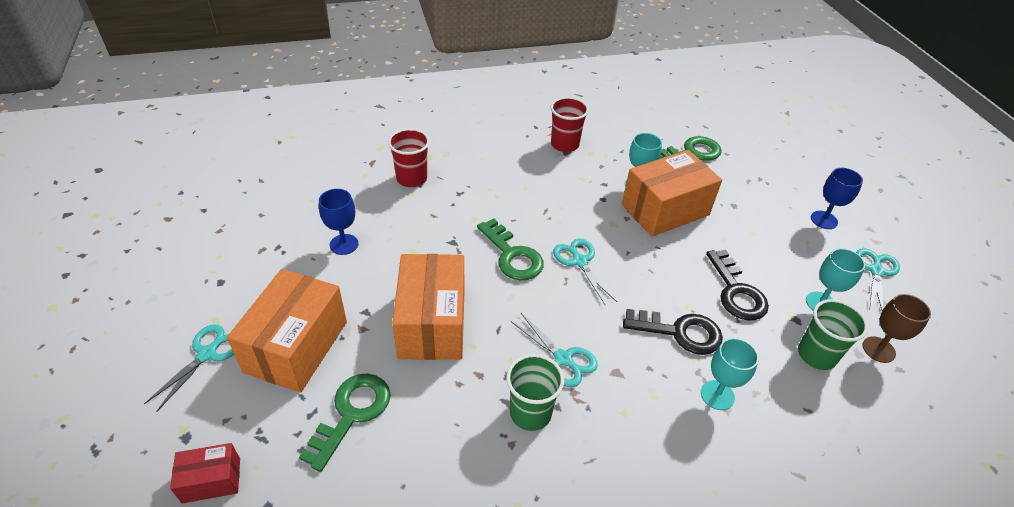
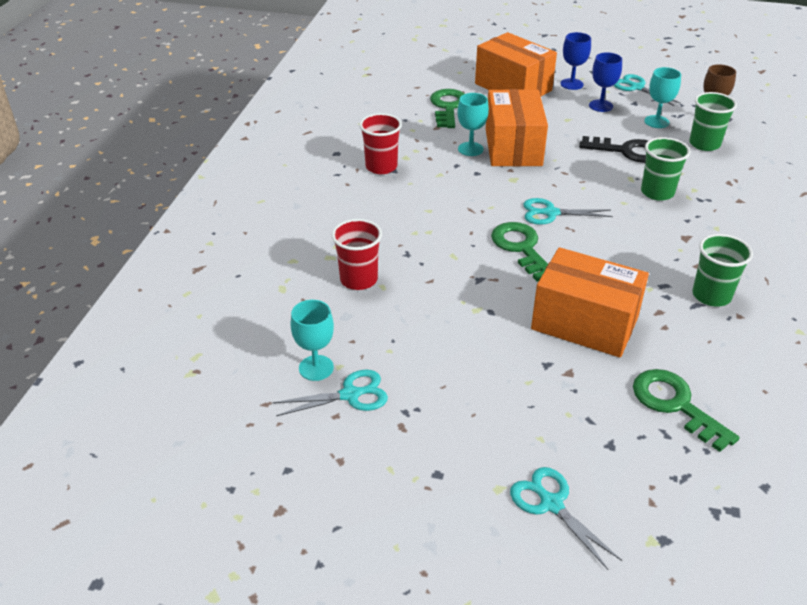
camera: 60 degrees left, 5 degrees down
red box [170,443,240,504] -> none
orange box [227,269,347,393] -> orange box moved to [475,32,557,96]
blue goblet [319,189,358,255] -> blue goblet moved to [589,52,622,112]
green key [477,218,544,280] -> green key turned 105 degrees counterclockwise [491,222,548,282]
turquoise scissors [510,313,598,387] -> turquoise scissors moved to [273,369,388,416]
black key [623,309,723,355] -> green cup [641,137,690,201]
turquoise goblet [701,338,759,410] -> turquoise goblet moved to [290,300,334,381]

